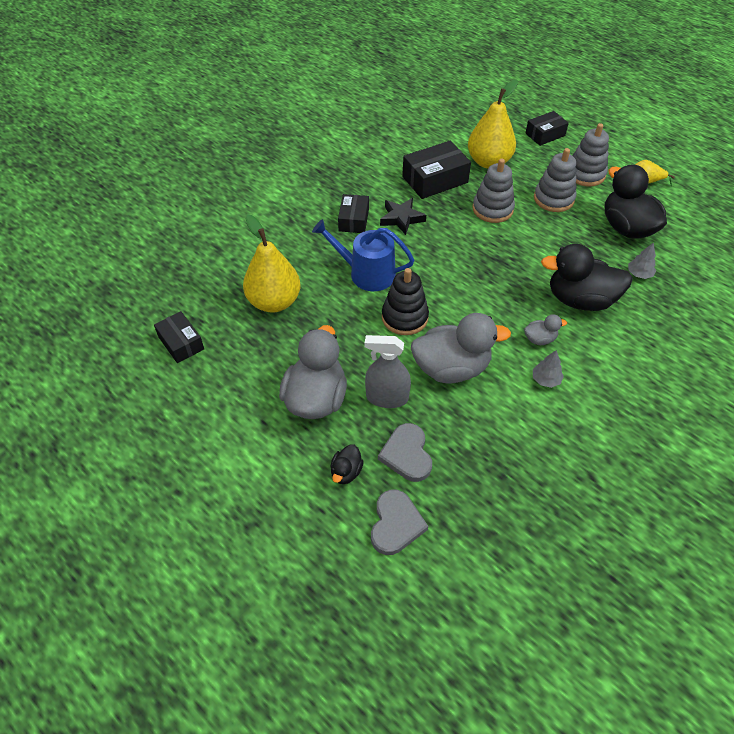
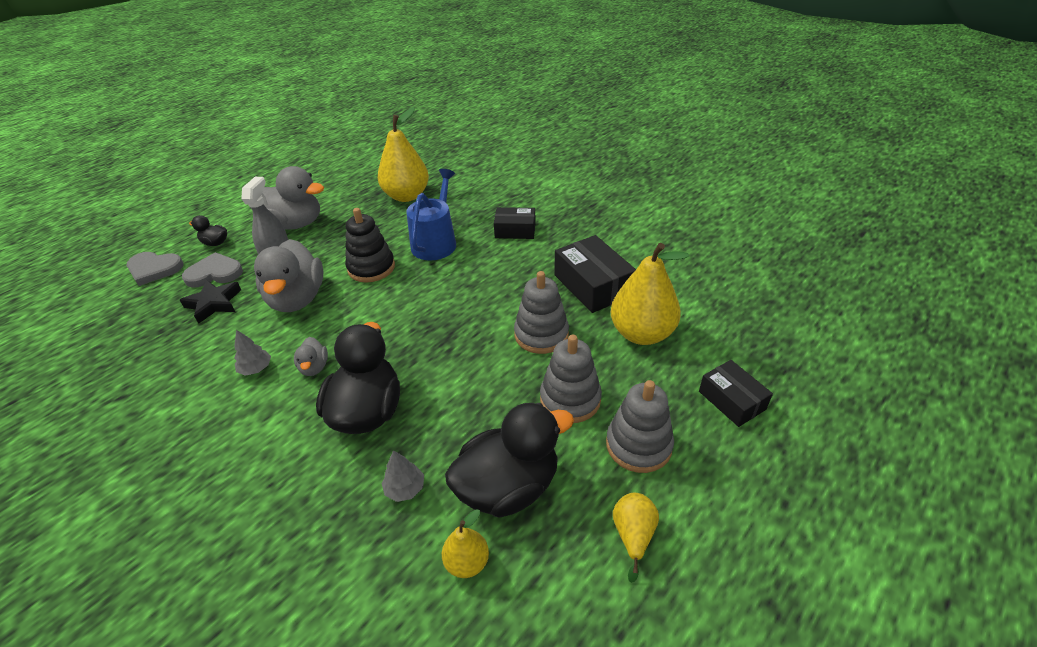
camera: 90 degrees right, 10 degrees down
black box [154,311,204,363] -> none
black star [380,198,426,235] -> black star moved to [180,280,241,324]
none -> yellow pear [442,509,489,578]

